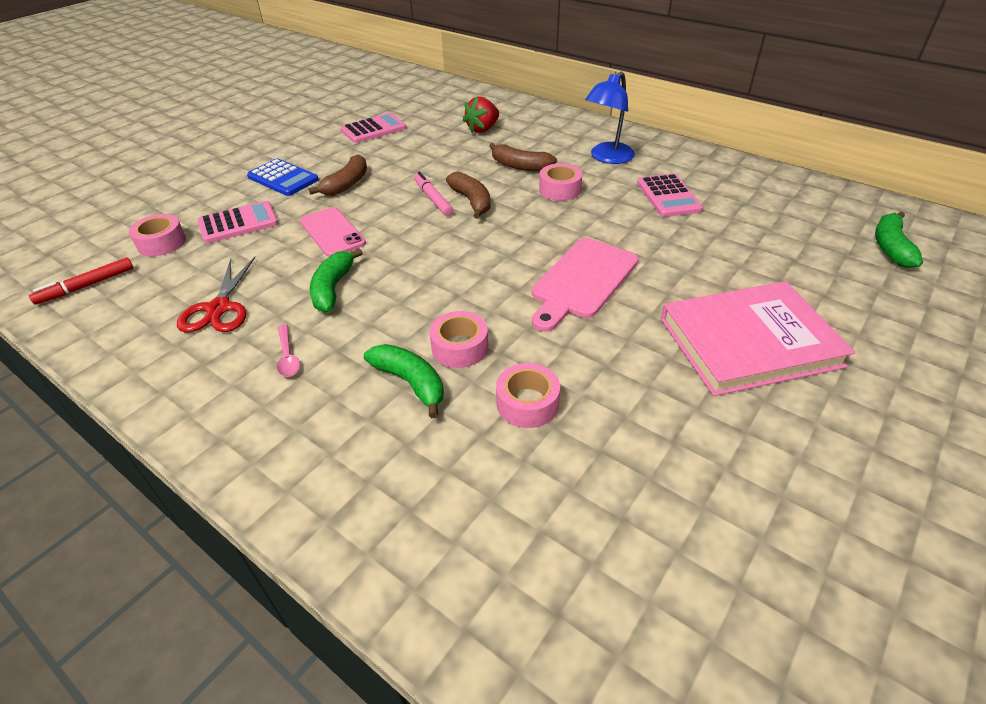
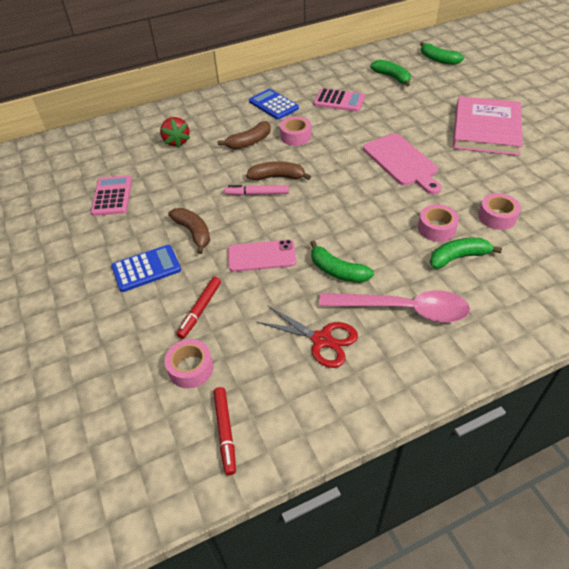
camera: 60 degrees left, 5 degrees up
pink calculator [198,201,278,243] -> red marker [177,277,221,339]
pink spoon [277,324,300,377] -> pink spoon [319,290,470,322], size x2.41
blue lamp [585,71,635,164] -> blue calculator [249,89,299,120]
none -> green banana [370,60,411,87]

